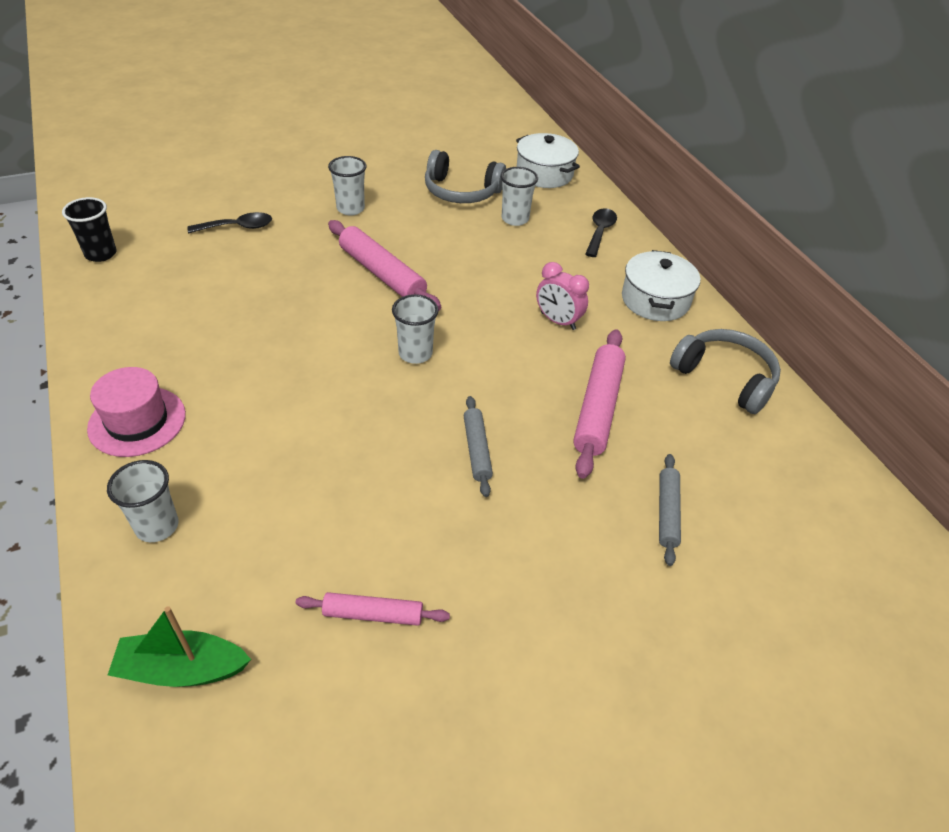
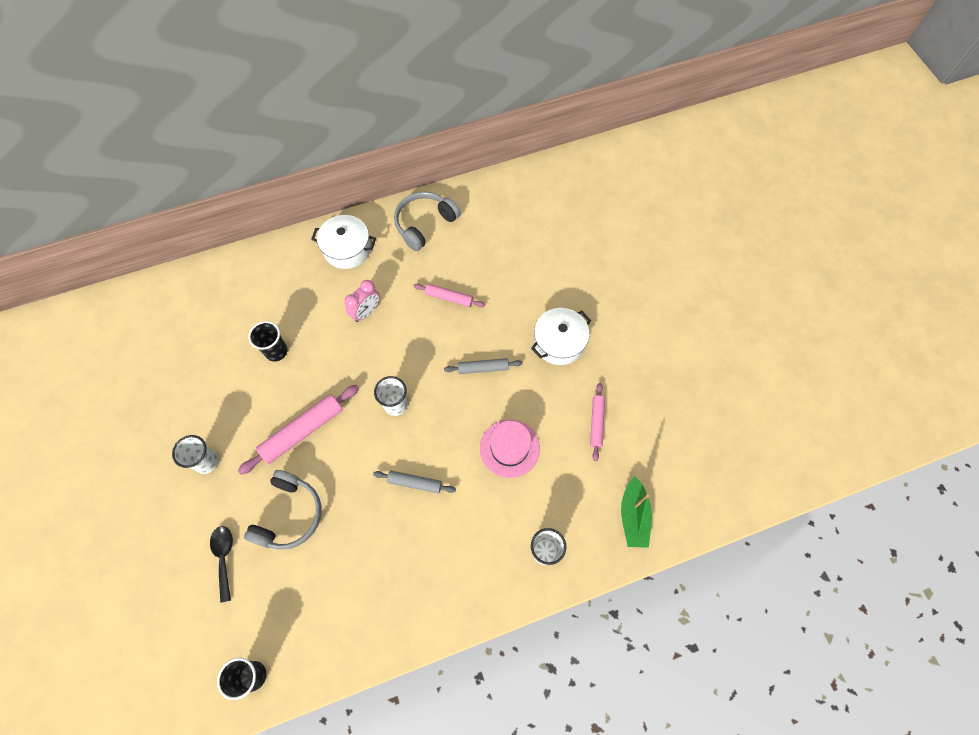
camera: 85 degrees left, 20 degrees up
pink hat [87,367,186,457] -> pink hat moved to [480,420,540,478]
grey headphones [425,150,506,203] -> grey headphones moved to [244,470,322,550]
white cup [501,167,538,226] -> none
white pot [516,133,580,188] -> white pot moved to [531,308,591,365]
pink rolling pin [573,329,626,479] -> pink rolling pin [413,284,485,307], size x0.59
black spoon [585,208,617,257] -> none
grey rolling pin [659,454,681,566] -> grey rolling pin moved to [373,471,456,493]
none -> black cup [248,321,287,362]

